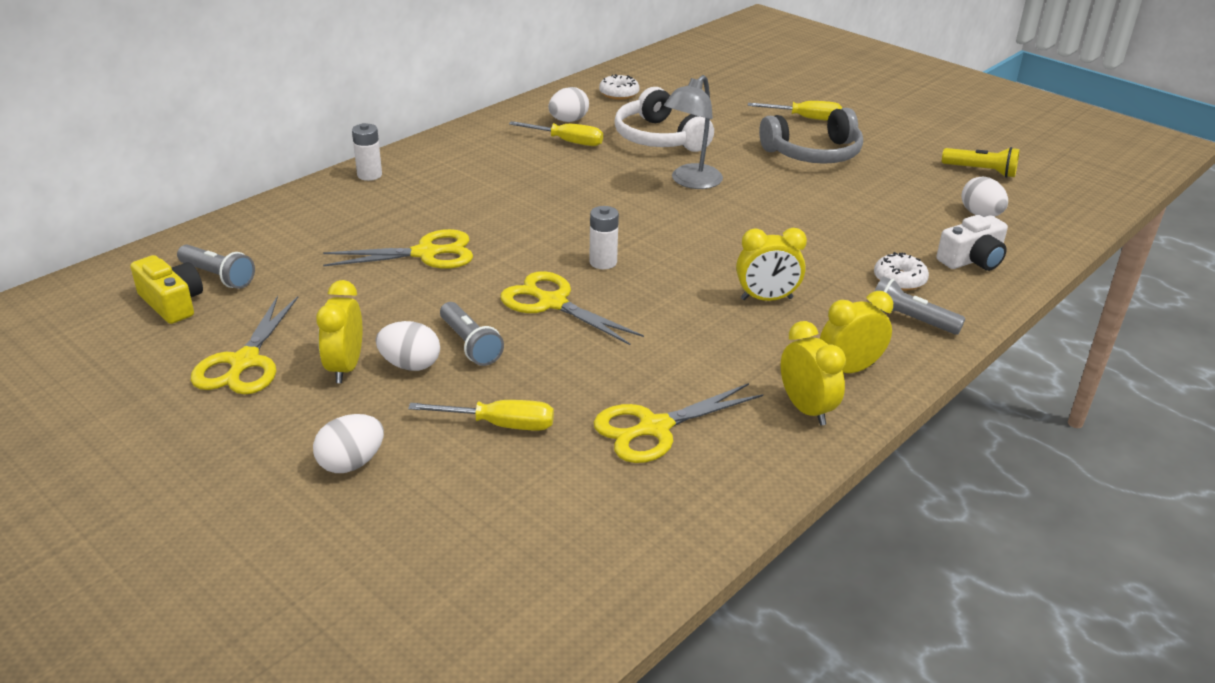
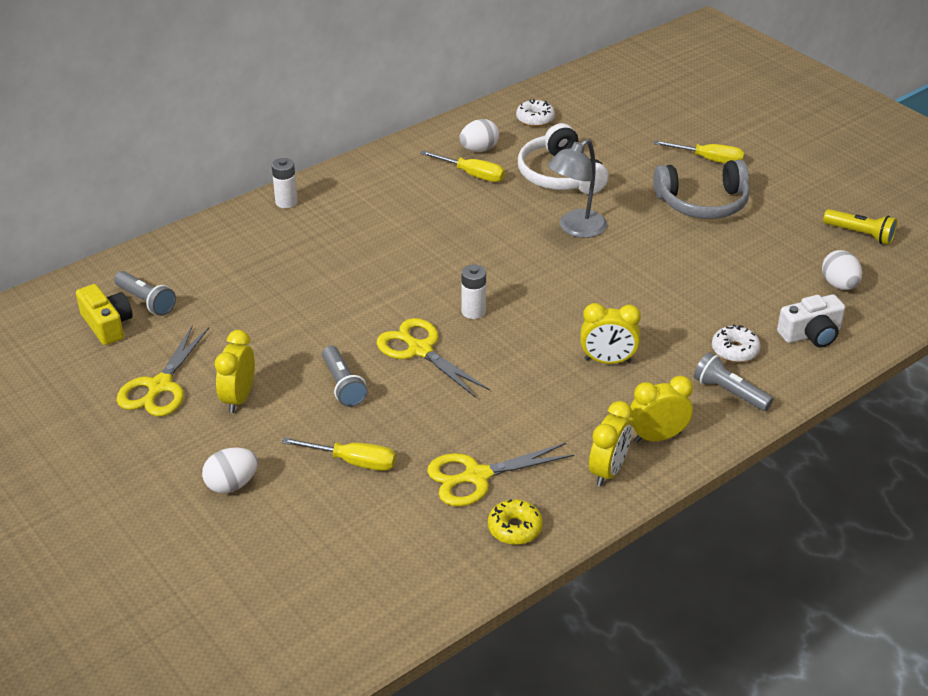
camera: 10 degrees right, 5 degrees up
yellow scissors [323,229,473,269] -> none
white egg [376,321,440,371] -> none
yellow clock [781,321,846,426] -> yellow clock turned 45 degrees clockwise [589,401,632,486]
none -> yellow donut [488,499,543,545]

